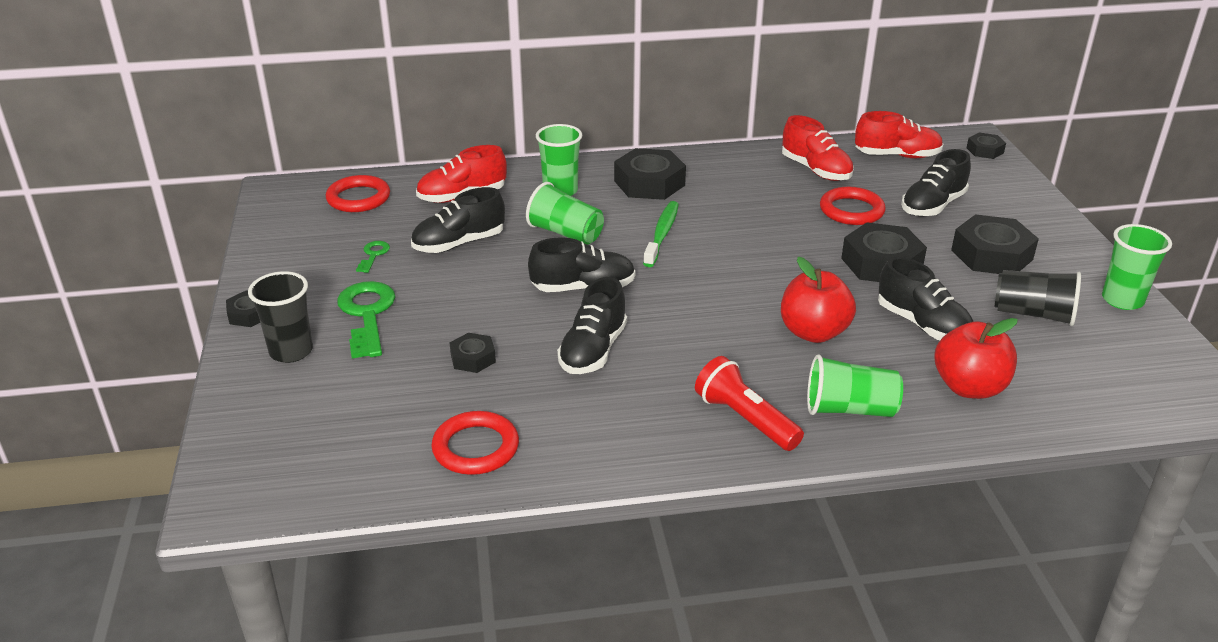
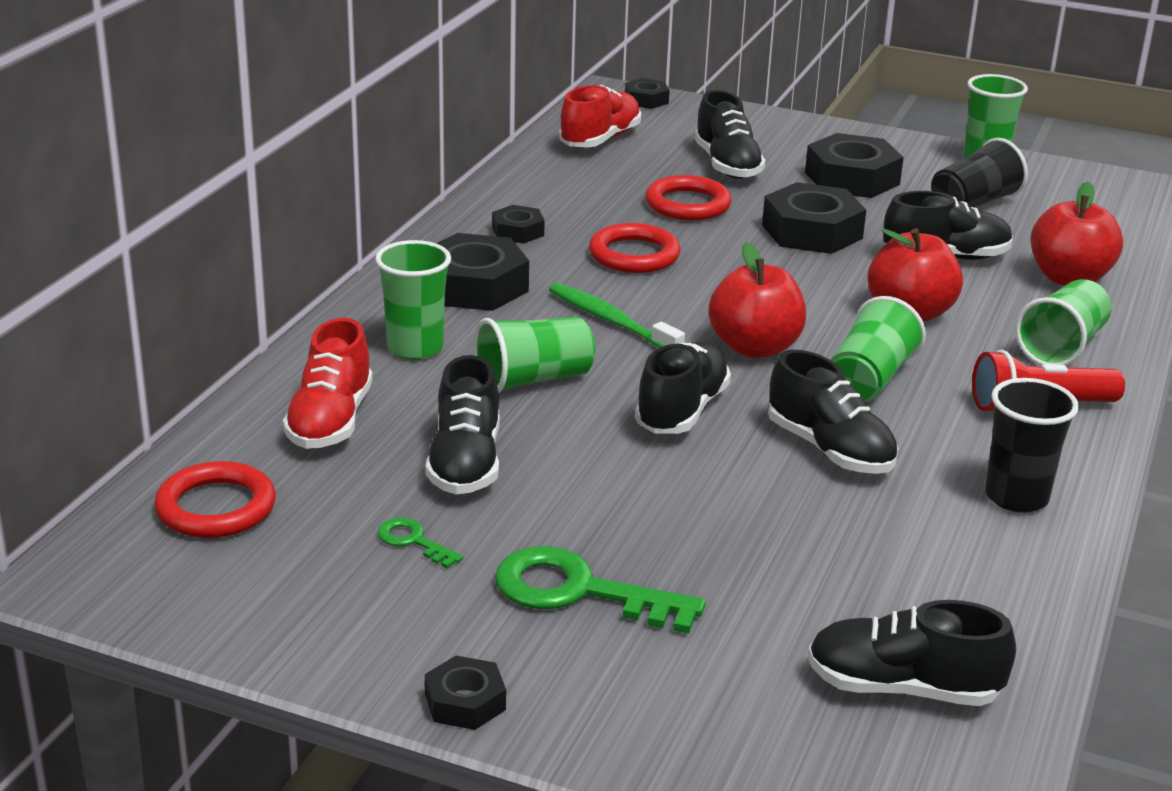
camera: 60 degrees left, 5 degrees down
black cup [248,271,313,363] -> black cup moved to [985,378,1079,513]
red ring [431,411,519,475] -> red ring moved to [589,223,681,273]
black nut [450,333,496,373] -> black nut moved to [492,205,545,244]
red shoe [782,115,854,181] -> none
none -> red apple [708,242,806,358]
none -> black shoe [808,600,1016,706]
none -> green cup [831,296,926,402]

